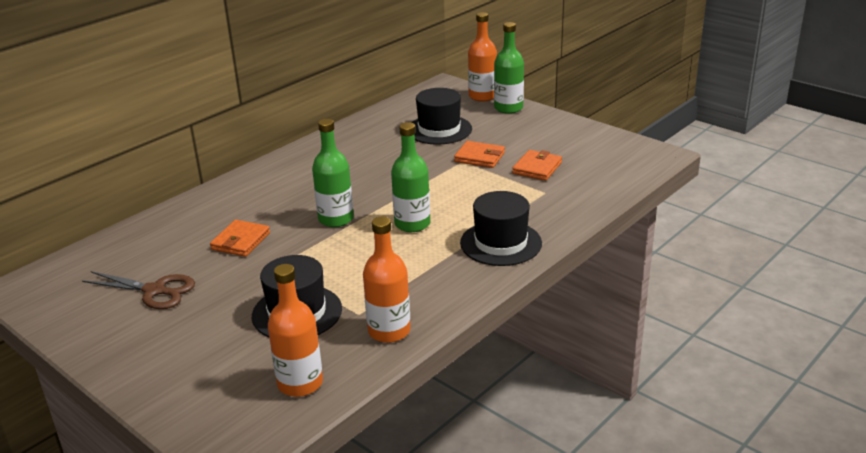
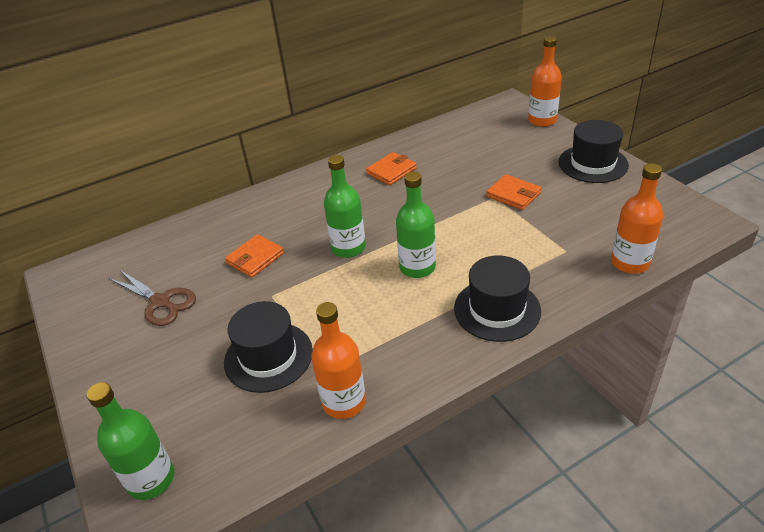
camera: 20 degrees right, 10 degrees up
orange bottle [268,264,323,397] -> orange bottle moved to [611,163,663,274]
black hat [411,88,472,145] -> black hat moved to [558,120,629,183]
green bottle [494,22,524,114] -> green bottle moved to [87,382,174,500]
orange wallet [512,150,562,181] -> orange wallet moved to [366,152,417,185]

